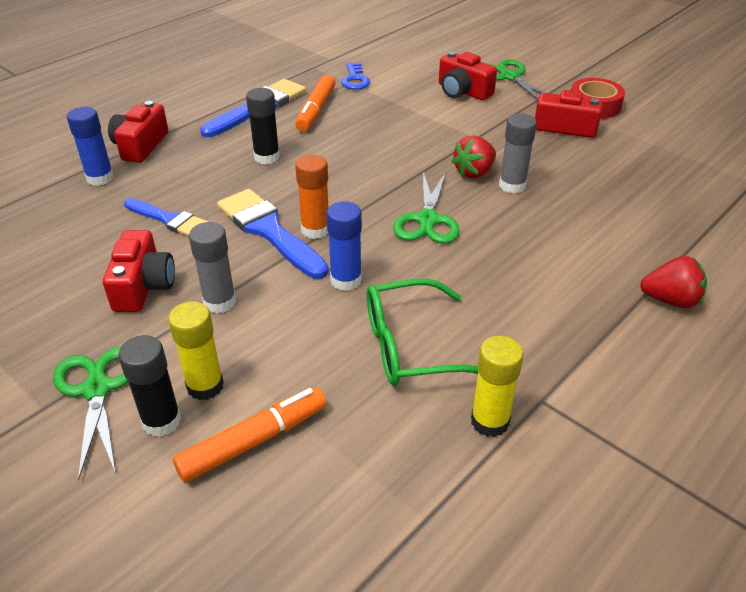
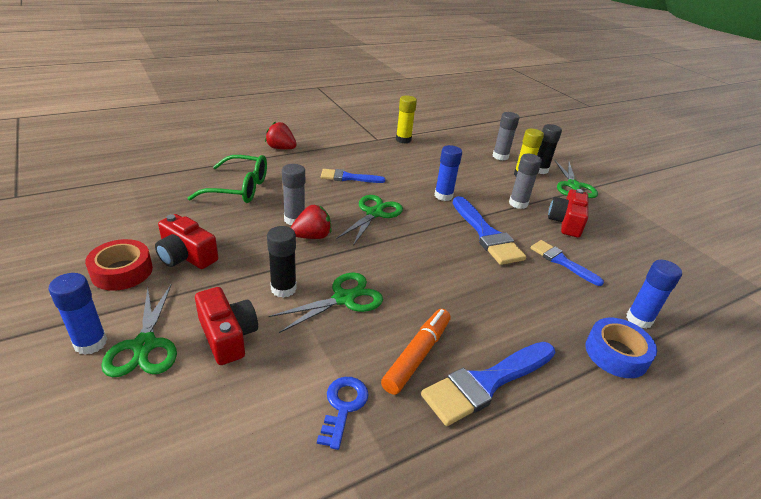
camera: 165 degrees left, 5 degrees down
red camera [108,101,168,163] -> blue tape [586,318,657,378]
orange marker [173,387,327,483] -> grey glue stick [493,112,520,160]
black glue stick [246,88,280,165] -> black glue stick moved to [267,226,297,298]
orange glue stick [295,154,329,239] -> none
green glasses [367,279,478,386] -> green glasses moved to [188,155,267,203]
none -> blue glue stick [49,273,107,355]
none -> green scissors [269,272,383,333]
none -> blue brush [321,169,385,183]

